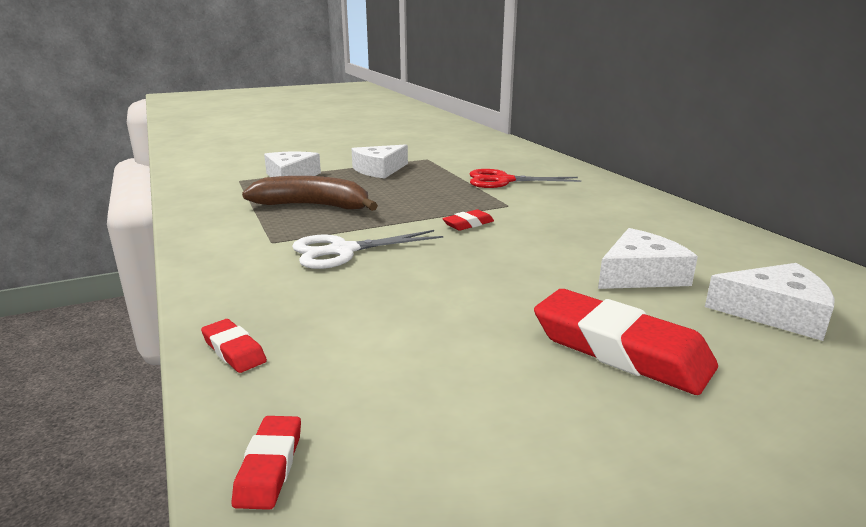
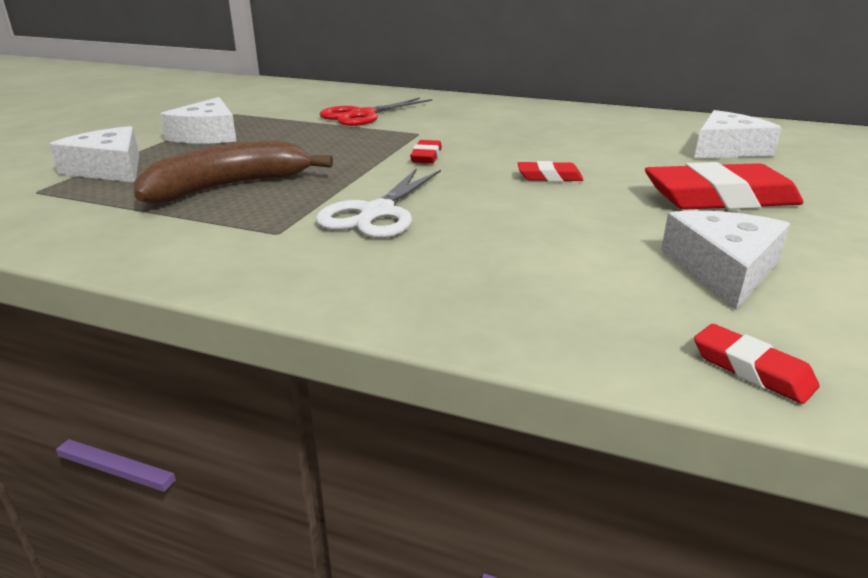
camera: 45 degrees left, 5 degrees up
red eraser [201,319,267,373] -> red eraser moved to [518,161,583,182]
white cheese [598,228,698,289] -> white cheese moved to [661,210,790,310]

